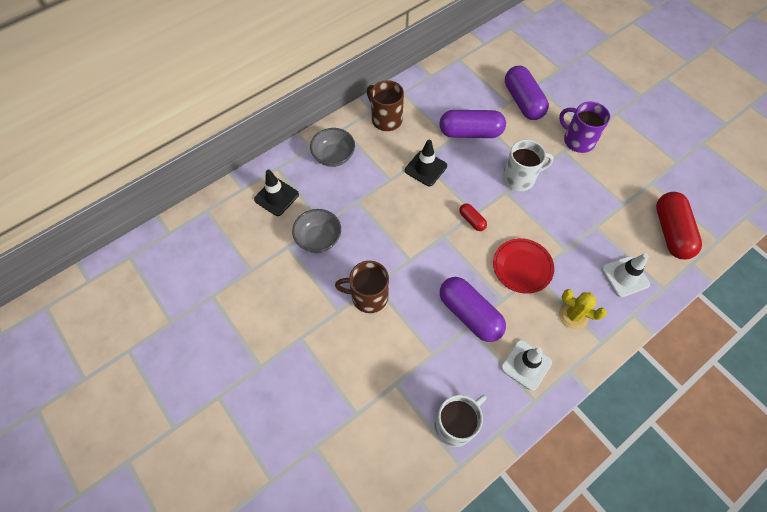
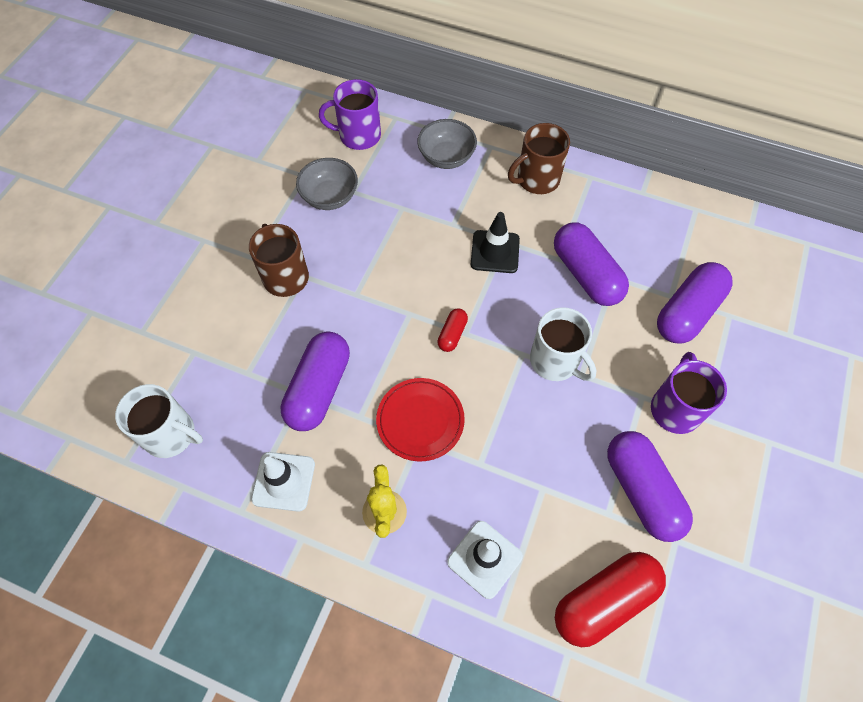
camera: 60 degrees right, 0 degrees up
black traffic cone [254,170,299,216] -> purple mug [319,79,381,150]
brown mug [367,80,404,131] -> brown mug turned 135 degrees counterclockwise [508,123,570,194]
none -> purple capsule [607,431,693,542]

